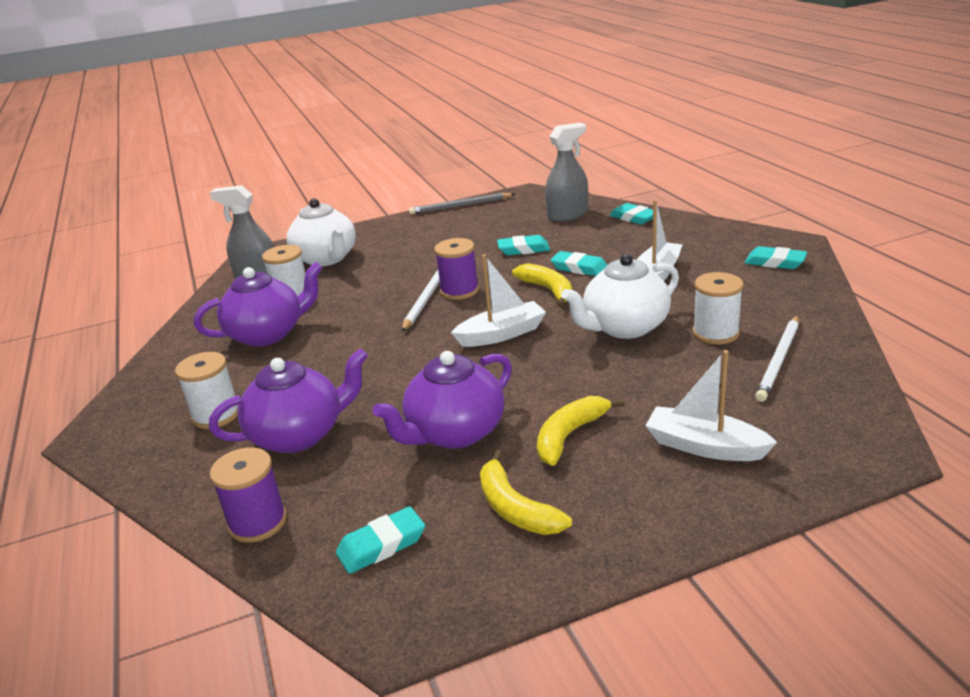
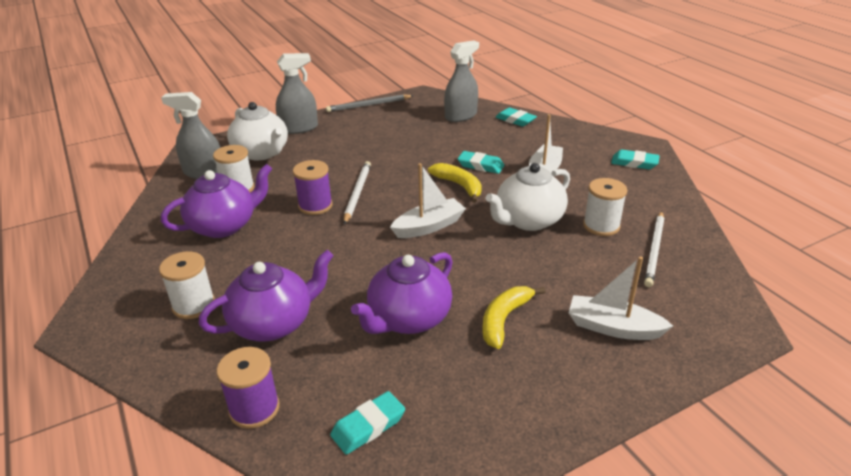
camera: 10 degrees left, 5 degrees up
purple spool [434,238,479,300] -> purple spool moved to [293,160,333,215]
yellow banana [480,450,572,535] -> none
turquoise eraser [497,235,550,255] -> none
none -> grey spray bottle [276,53,318,134]

